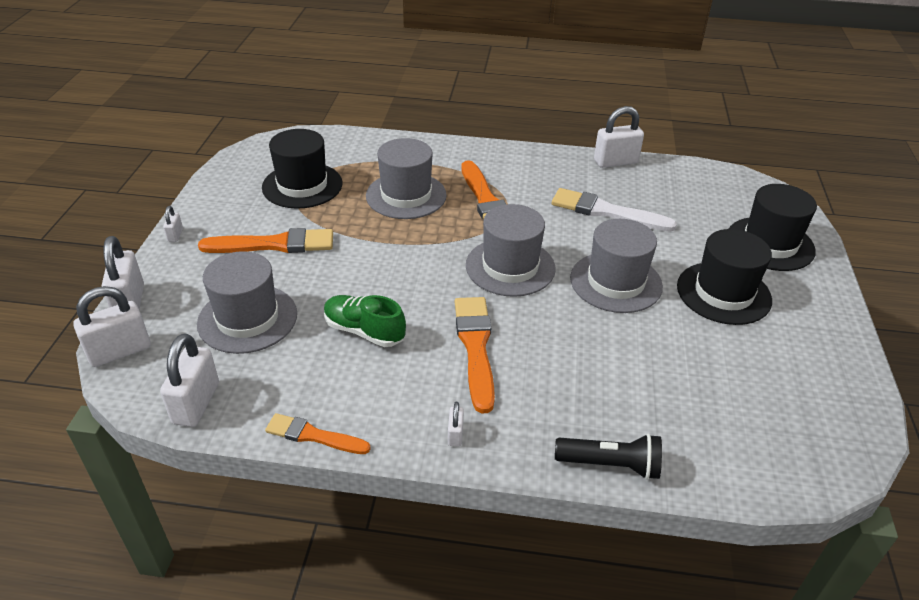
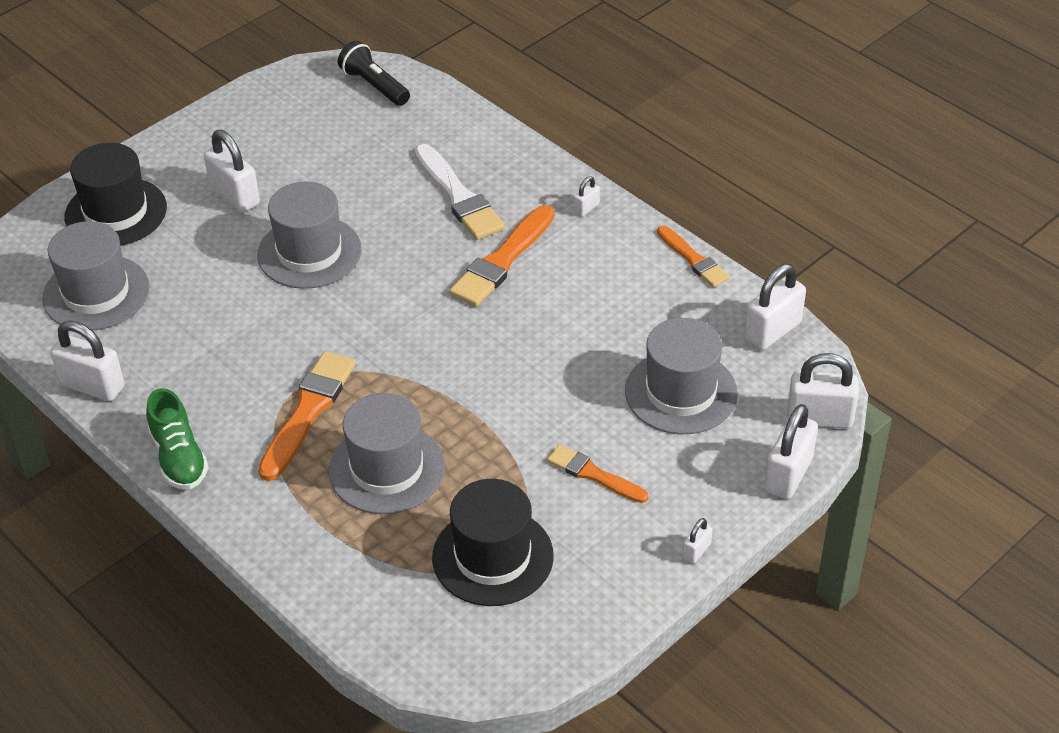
camera: 140 degrees left, 5 degrees up
orange brush [198,228,333,253] -> orange brush [547,444,649,503], size x0.63
green shoe [324,295,406,347] -> green shoe moved to [146,388,209,490]
grey hat [466,204,556,297] -> grey hat moved to [42,221,149,330]
white brush [552,188,677,232] -> white brush moved to [414,144,505,240]
black flashlight [555,434,662,480] -> black flashlight moved to [338,41,410,106]
black hat [677,229,772,325] -> white padlock [204,130,260,213]

